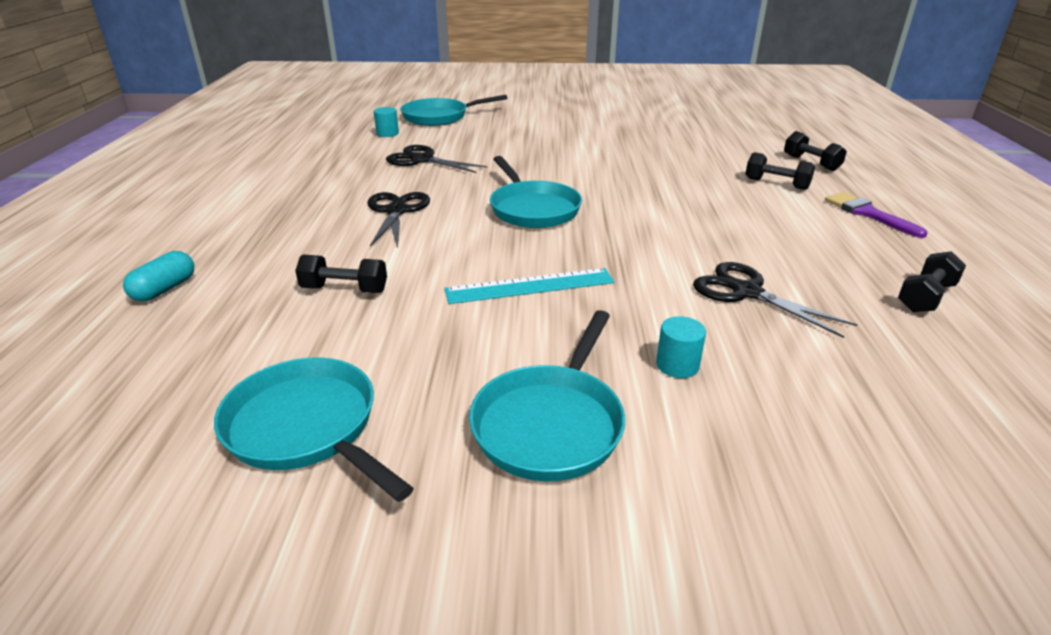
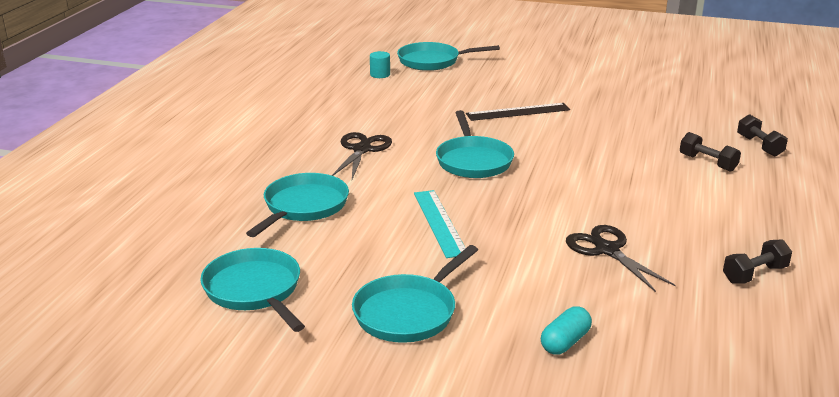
camera: 15 degrees right, 5 degrees down
turquoise capsule [123,251,194,302] -> turquoise capsule moved to [541,306,592,355]
black dumbbell [295,255,387,293] -> turquoise pan [246,173,349,237]
black scissors [386,145,488,173] -> none
turquoise ruler [444,268,614,304] -> turquoise ruler turned 75 degrees clockwise [414,190,466,258]
turquoise cylinder [656,316,706,378] -> none
purple brush [825,192,927,238] -> none
none -> black ruler [466,103,570,121]

